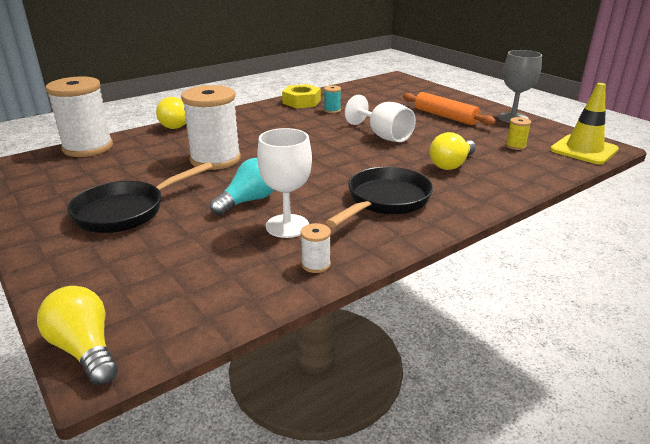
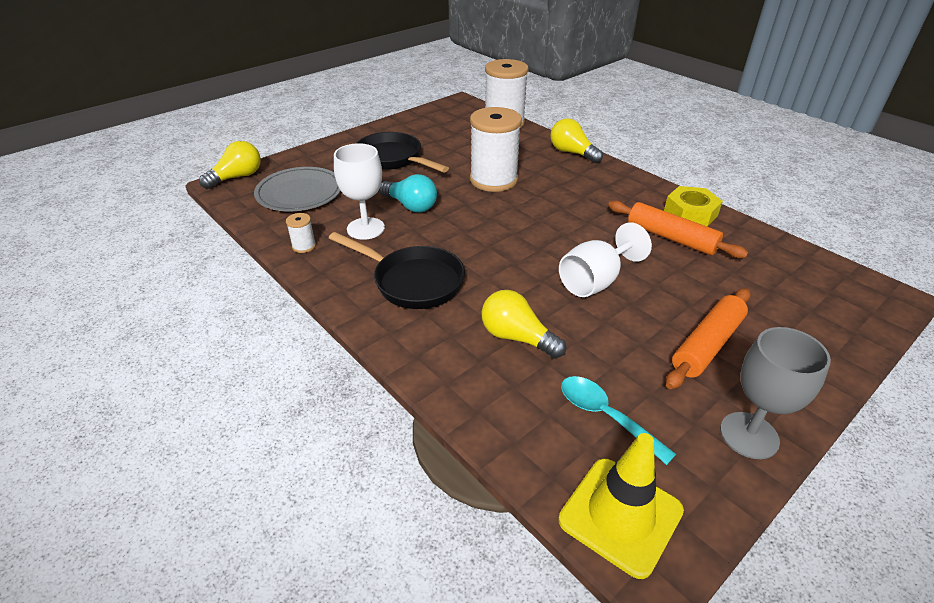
camera: 85 degrees right, 10 degrees up
turquoise spool [324,85,341,113] -> orange rolling pin [608,201,748,258]
yellow spool [506,117,531,150] -> turquoise spoon [561,376,676,465]
none -> grey plate [254,167,341,211]

